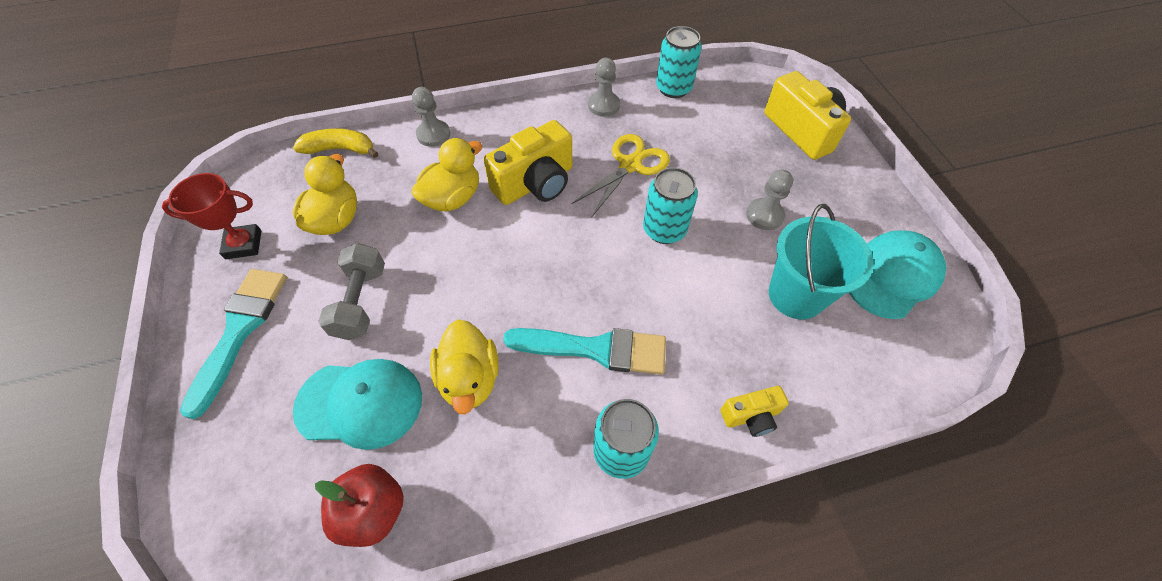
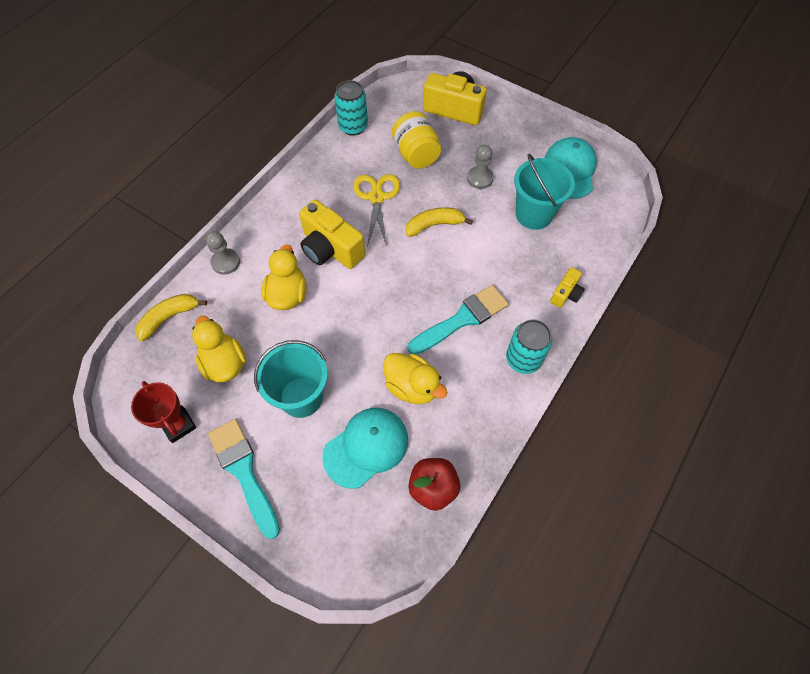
camera: 40 degrees left, 5 degrees up
red trophy [162,173,261,259] -> red trophy turned 75 degrees counterclockwise [131,381,196,443]
grey dumbbell [318,243,385,340] -> turquoise bucket [254,340,328,418]
yellow camera [484,120,572,205] -> yellow camera turned 120 degrees clockwise [299,199,365,269]
grey pawn [588,58,620,117] -> none
turquoise can [643,167,698,244] -> yellow banana [406,207,473,237]
none -> yellow jar [392,111,441,169]

